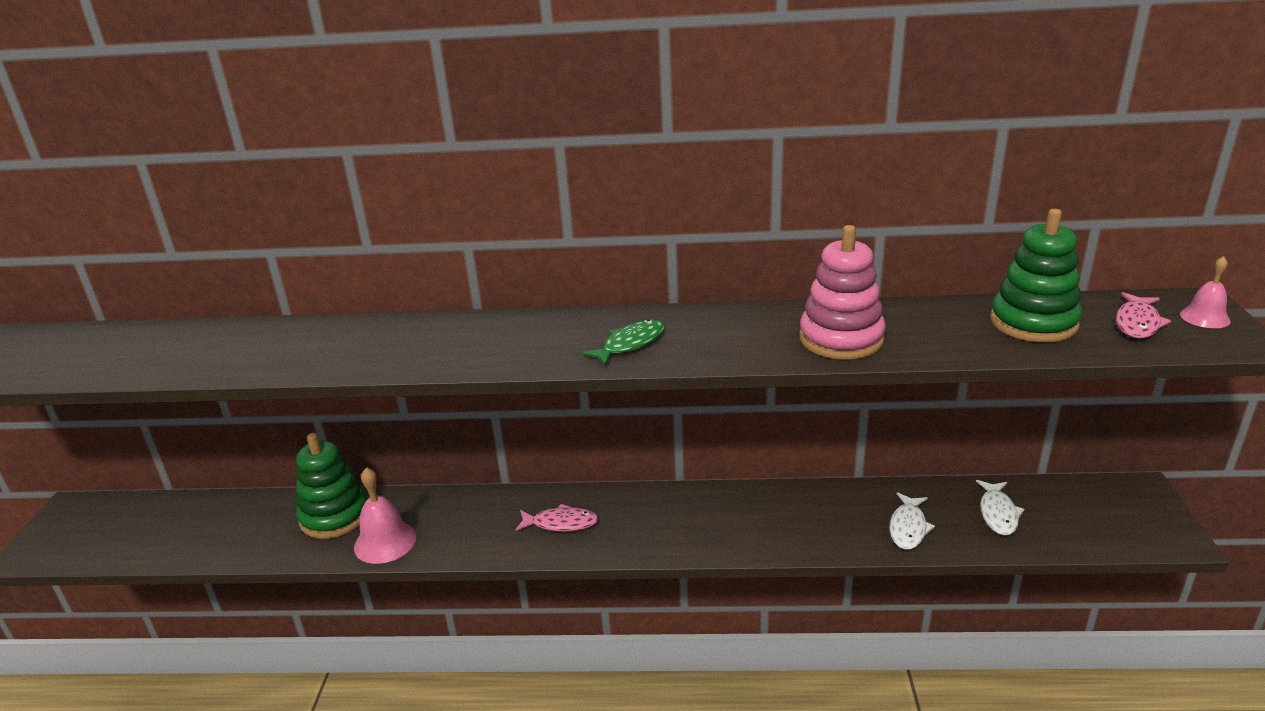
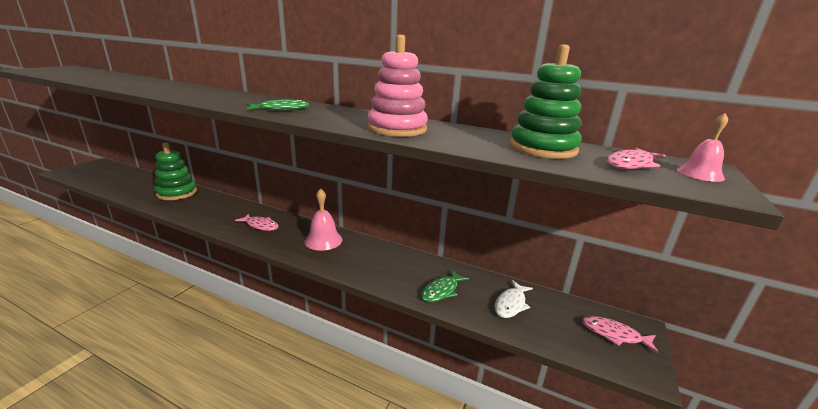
camera: 20 degrees right, 5 degrees down
pink bell [354,467,416,564] -> pink bell moved to [304,188,343,251]
white fish [889,492,935,550] -> green fish [421,270,469,302]
none -> pink fish [582,316,659,354]

